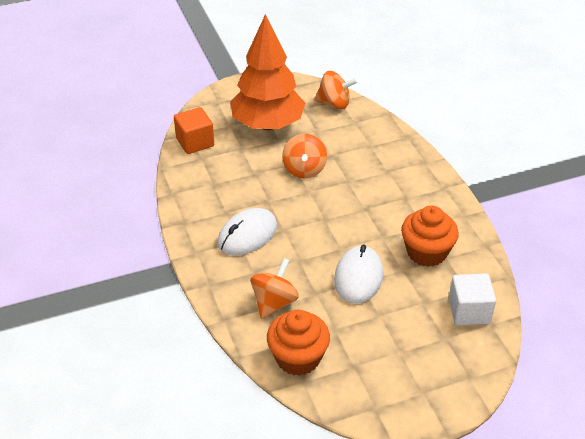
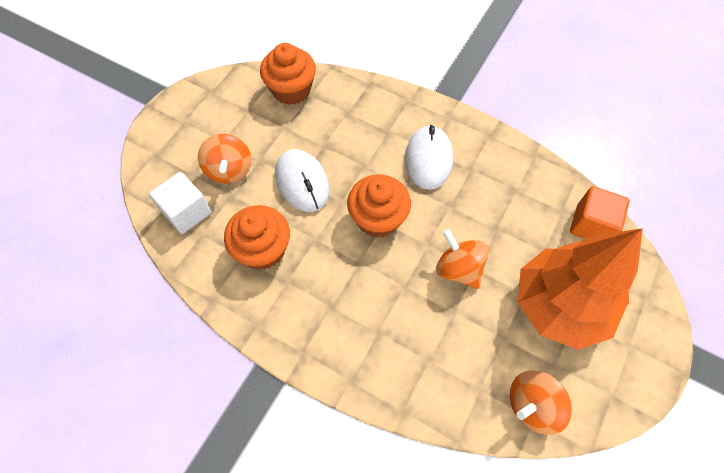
camera: 140 degrees right, 20 degrees up
orange spinning top [251,258,299,319] -> orange spinning top moved to [198,134,252,183]
none -> orange cupcake [347,174,411,238]

